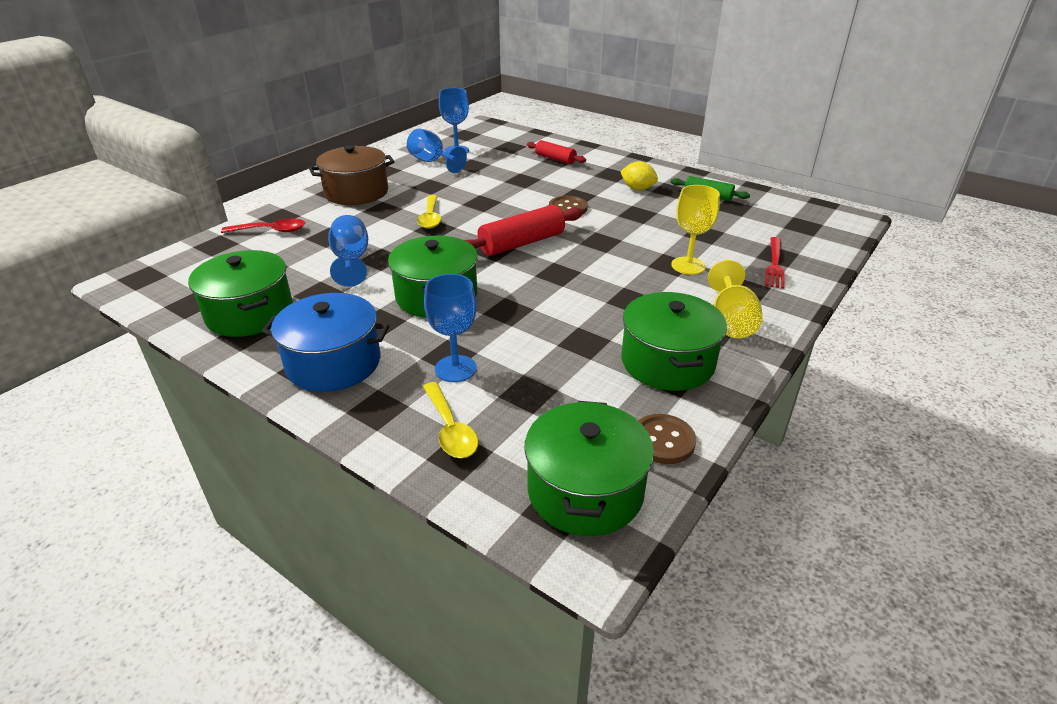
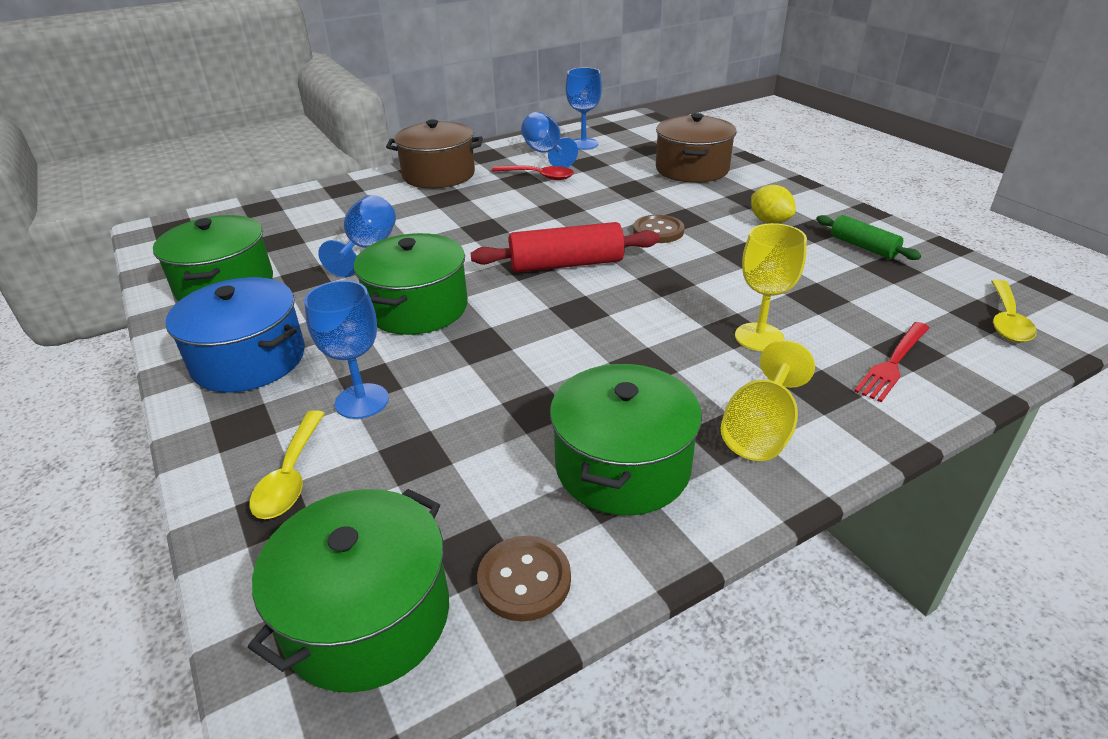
camera: 25 degrees right, 0 degrees up
red spoon [221,218,305,233] -> red spoon moved to [492,165,574,180]
yellow spoon [417,195,441,229] -> yellow spoon moved to [991,280,1037,343]
red rolling pin [527,140,586,164] -> brown pot [656,113,737,183]

